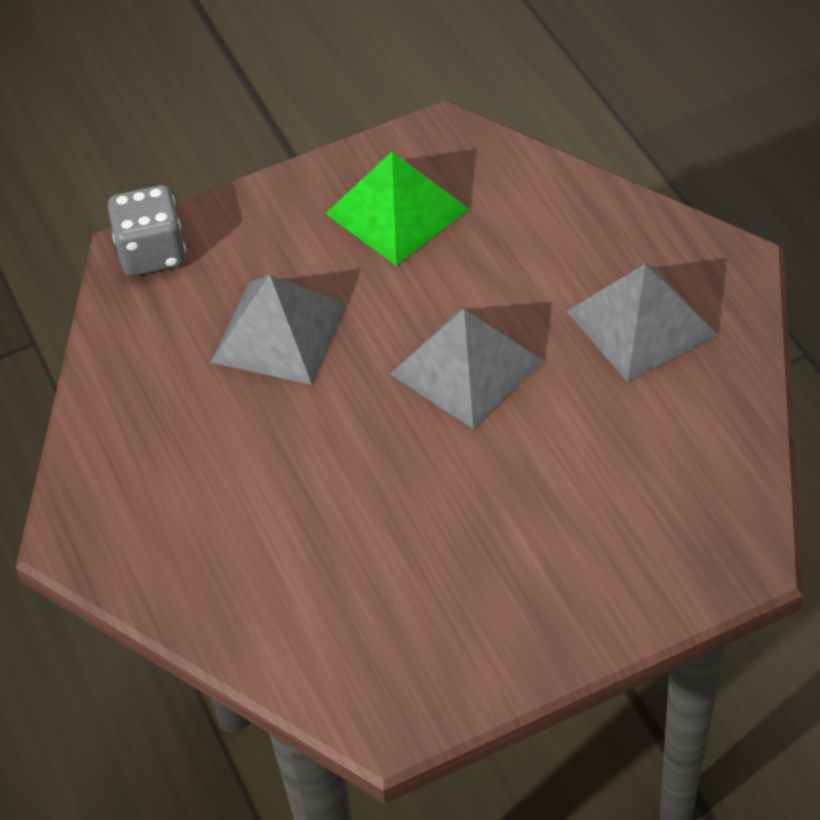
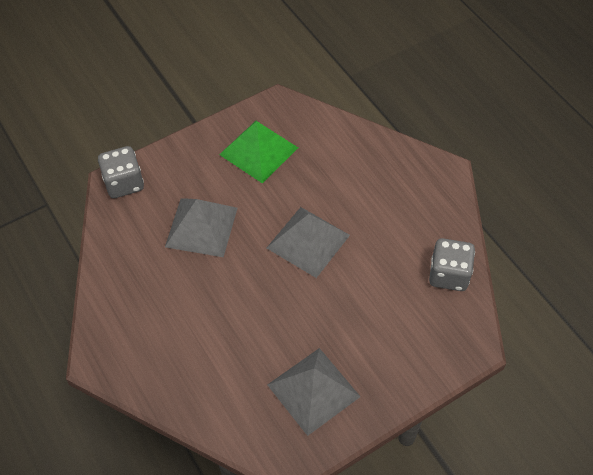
camera: 10 degrees left, 5 degrees up
grey pyramid [566,264,717,382] -> grey pyramid moved to [267,348,361,436]
none -> grey dice [429,238,475,291]

